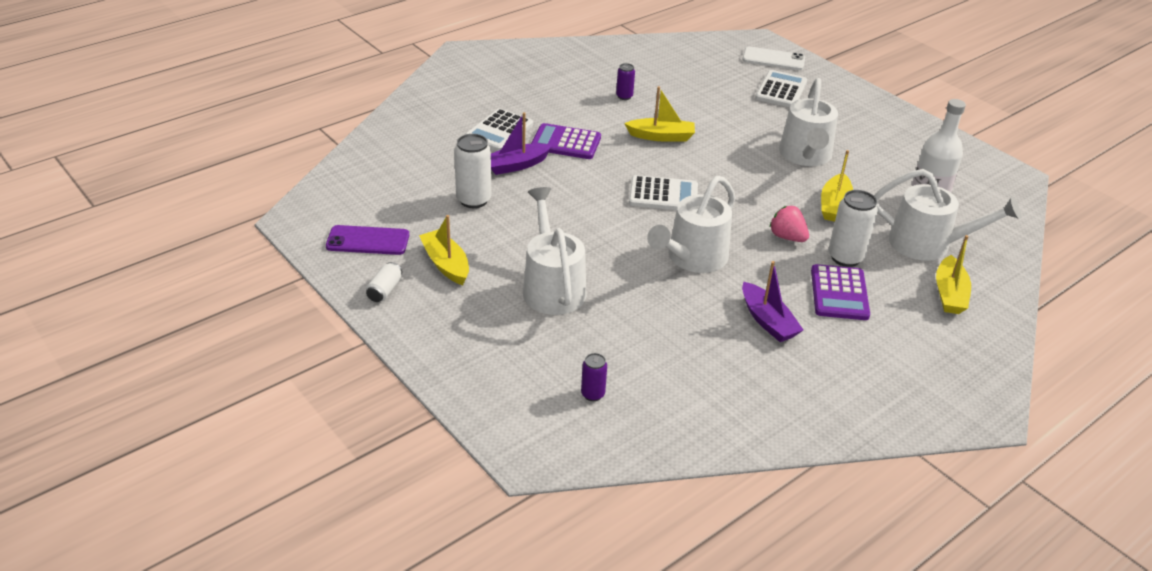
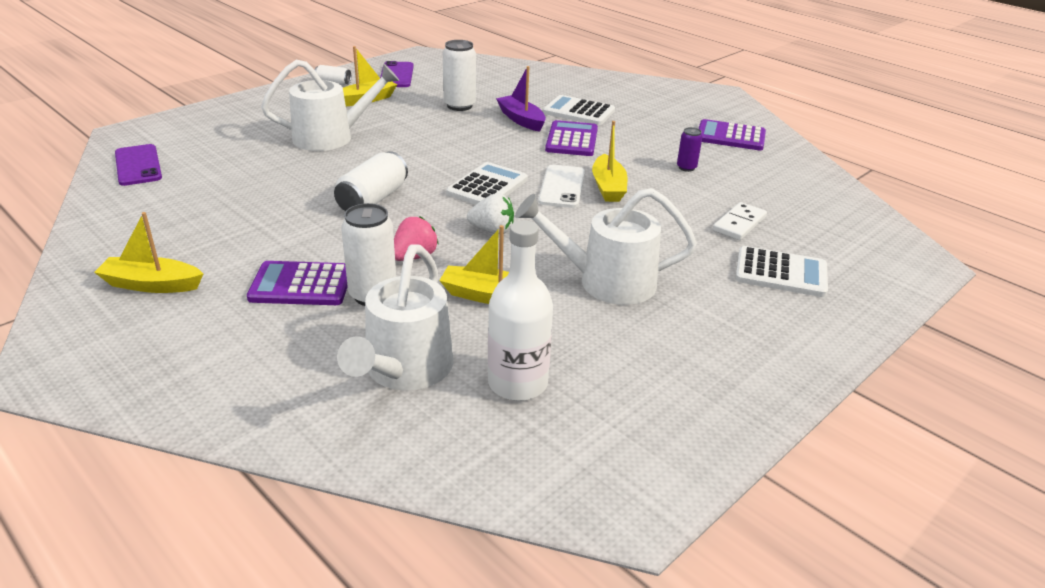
camera: 85 degrees right, 5 degrees down
purple can [581,353,607,401] -> none
white calculator [629,175,698,210] -> white calculator turned 150 degrees counterclockwise [446,162,528,205]
white watering can [647,176,735,273] -> white can [334,151,408,211]
white phone [742,46,805,70] -> white phone moved to [538,165,585,208]
purple boat [742,261,803,342] -> none
yellow boat [936,235,971,314] -> yellow boat moved to [94,212,203,293]
none -> purple phone [115,144,162,186]
none -> white strawberry [467,193,514,235]
none -> purple calculator [699,119,766,150]
none -> white domino [713,202,767,240]

